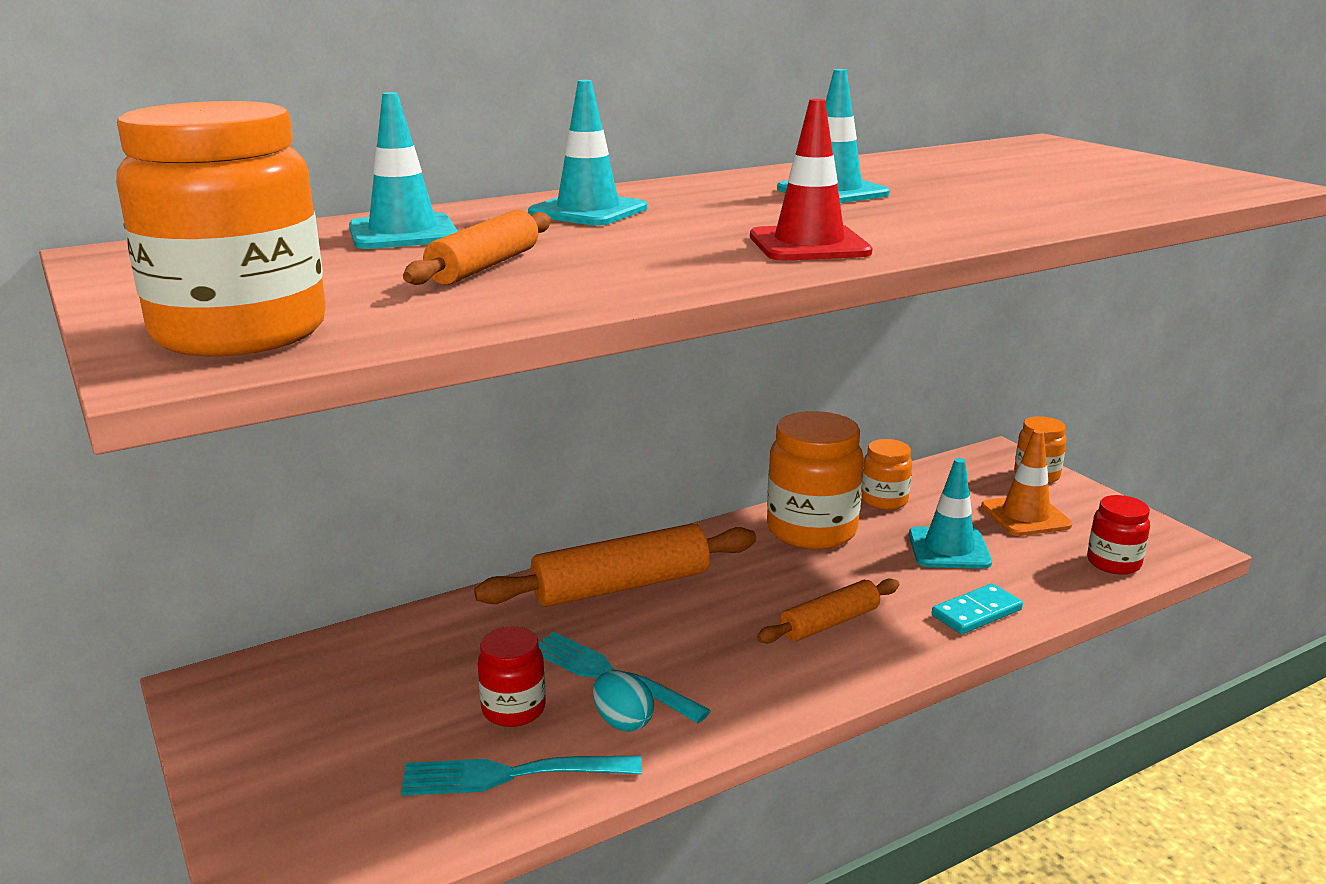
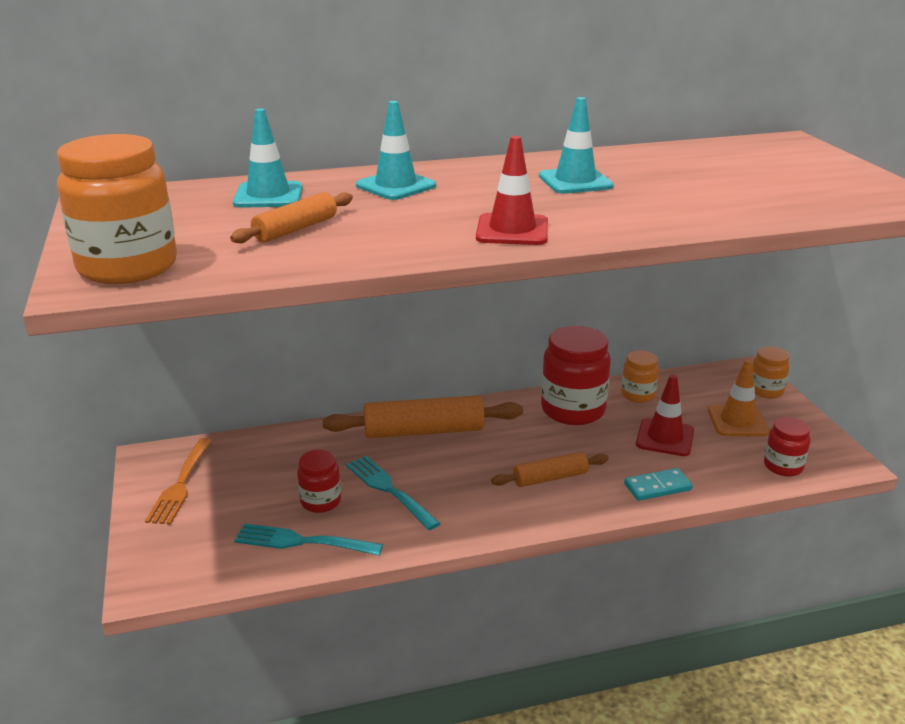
camera: 15 degrees right, 5 degrees up
turquoise egg [593,671,654,732] -> none
orange jar [767,411,864,550] -> red jar [541,326,611,425]
turquoise traffic cone [909,458,992,569] -> red traffic cone [636,375,694,456]
none -> orange fork [145,438,212,525]

